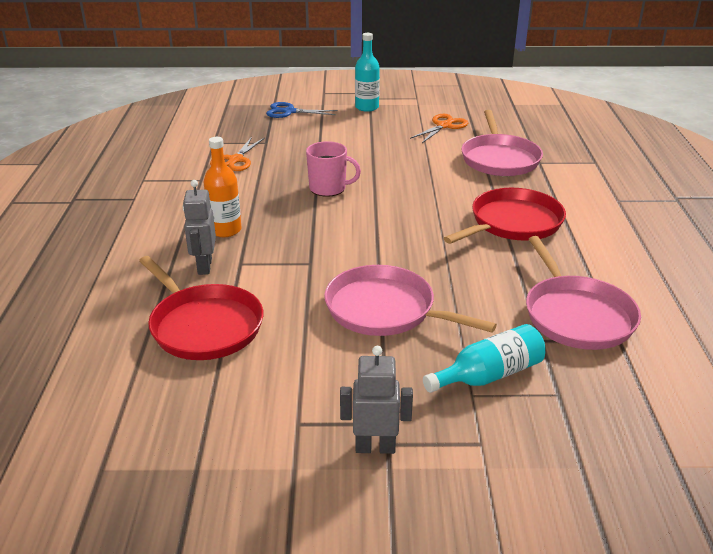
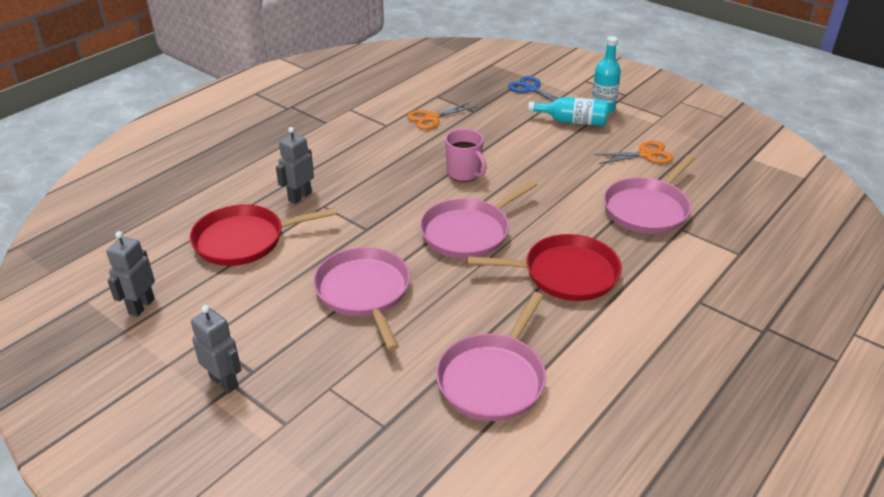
camera: 40 degrees right, 5 degrees up
red pan [139,256,263,360] -> red pan turned 75 degrees clockwise [190,204,337,266]
orange bottle [204,137,241,237] -> none
turquoise bottle [423,324,546,393] -> turquoise bottle moved to [528,97,608,126]
none -> grey robot [106,231,155,317]
none -> pink pan [420,180,537,259]

